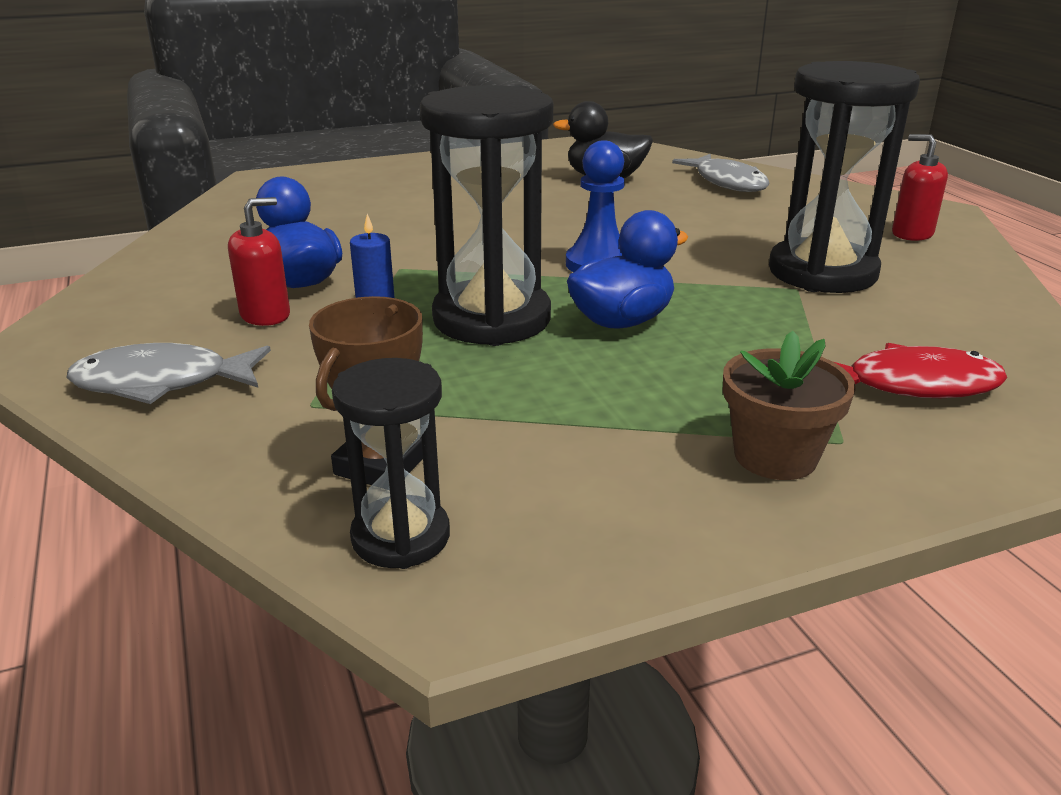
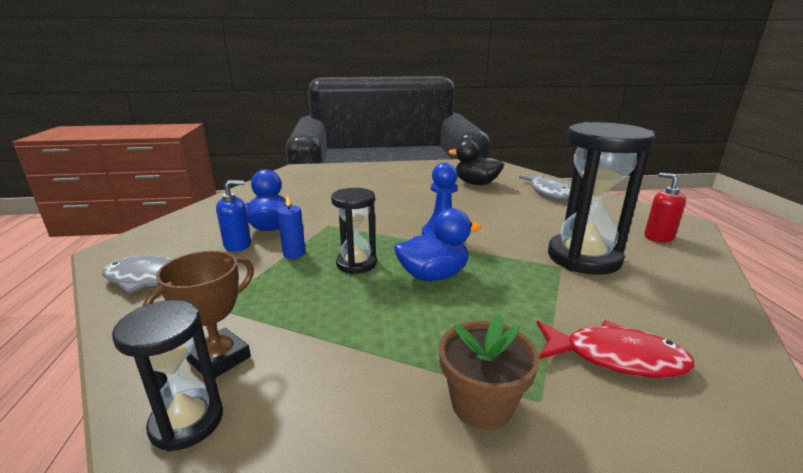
camera: 15 degrees right, 5 degrees down
red soap dispenser [228,197,290,326] -> blue soap dispenser [216,180,251,252]
black hourglass [420,85,553,346] -> black hourglass [331,188,377,274], size x0.56

